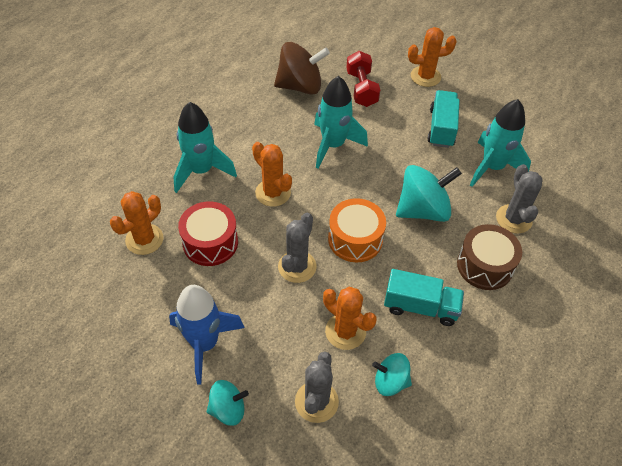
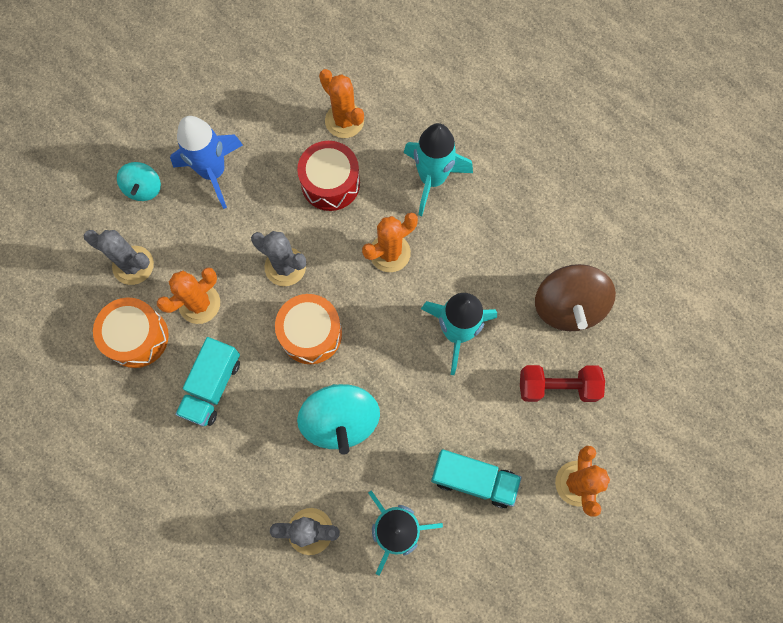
camera: 100 degrees right, 20 degrees up
turquoise spinning top [372,353,412,396] -> orange drum [93,298,169,368]
brown drum [457,224,522,290] -> none

